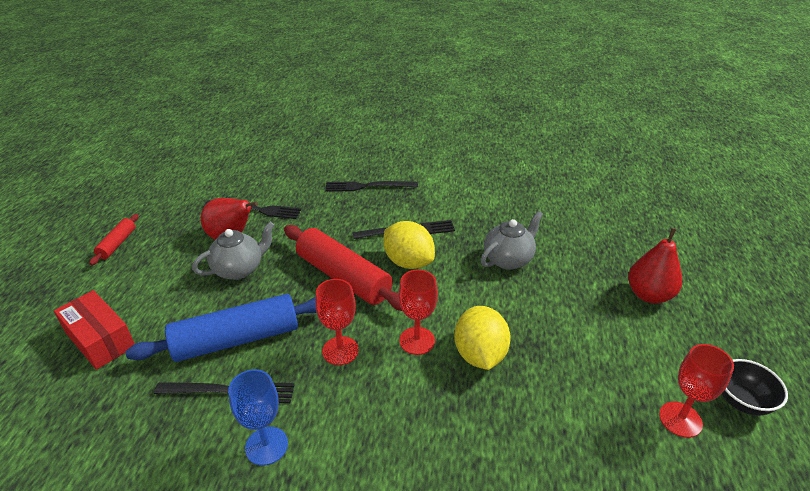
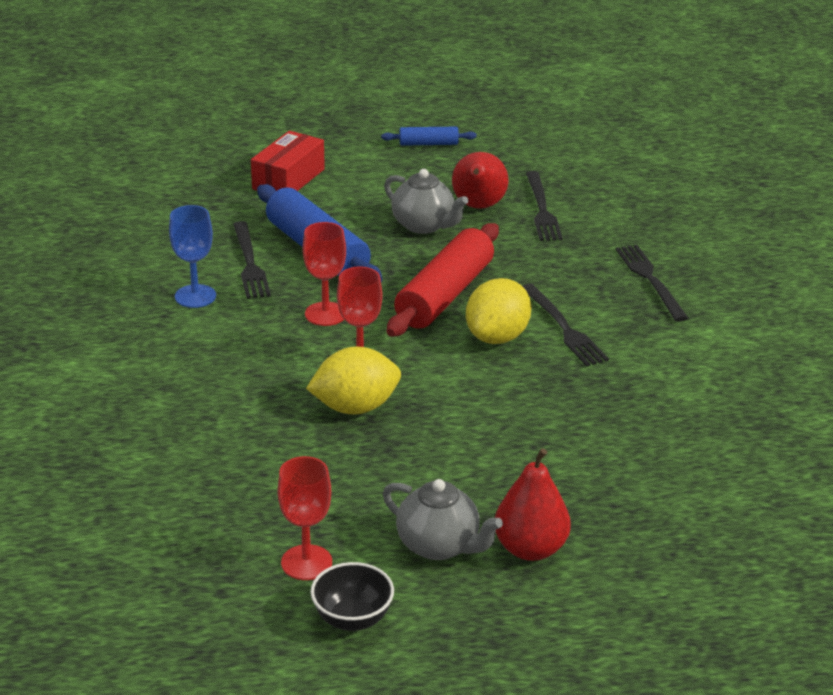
camera: 75 degrees right, 5 degrees down
red rolling pin [89,214,139,265] -> blue rolling pin [381,127,477,146]
grey teapot [481,211,543,270] -> grey teapot moved to [383,479,503,560]

